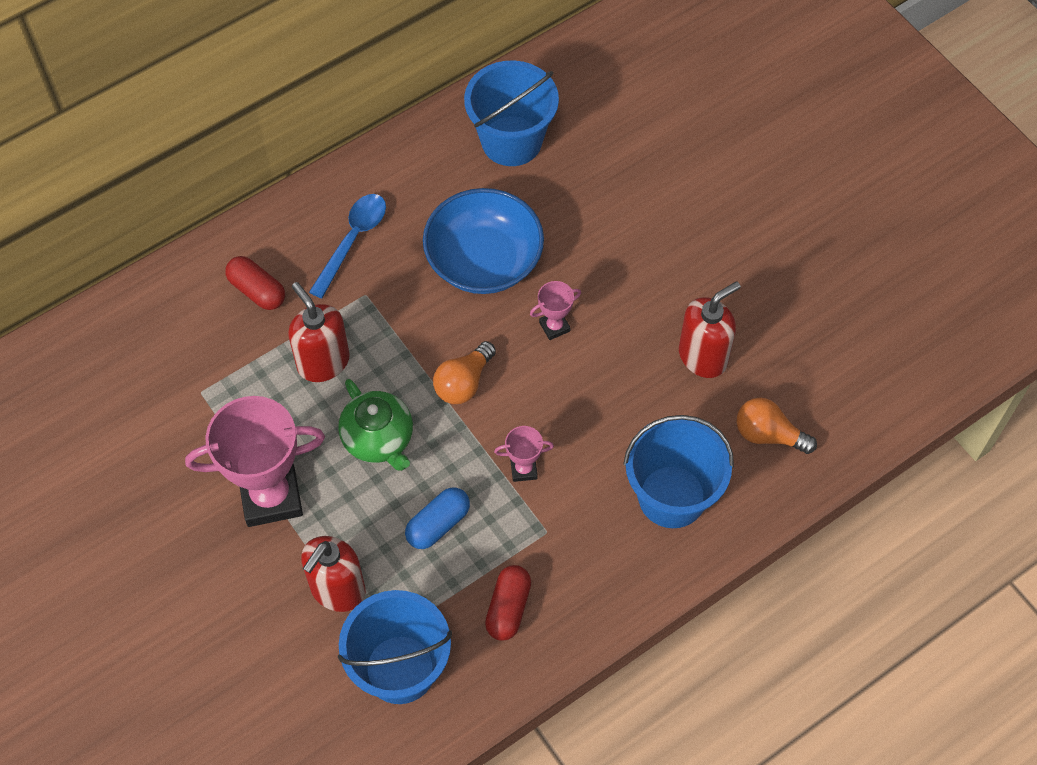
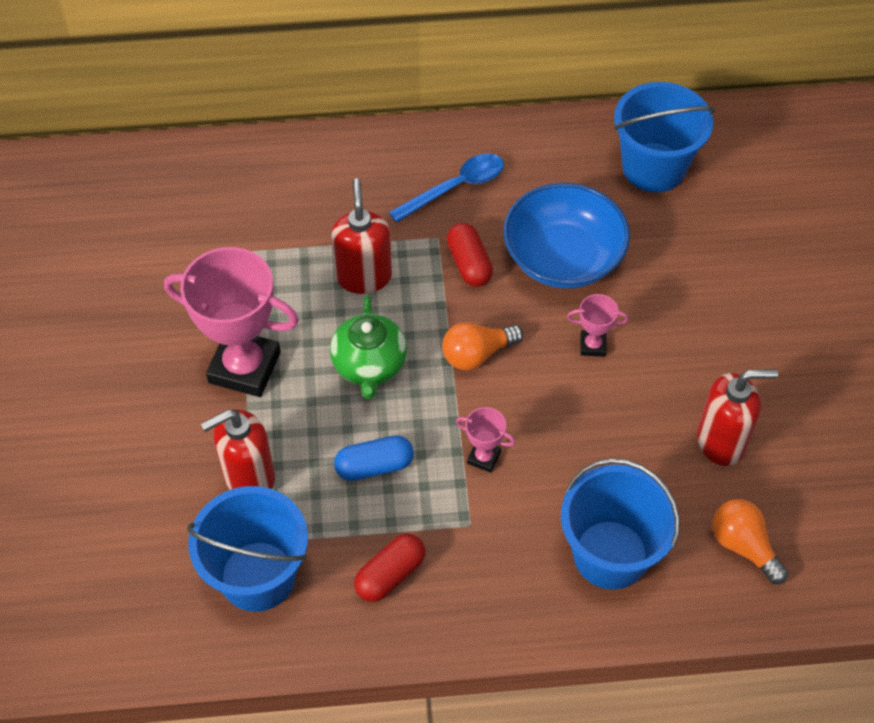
camera: 30 degrees right, 5 degrees down
red capsule [225,256,285,310] -> red capsule moved to [447,223,493,287]

